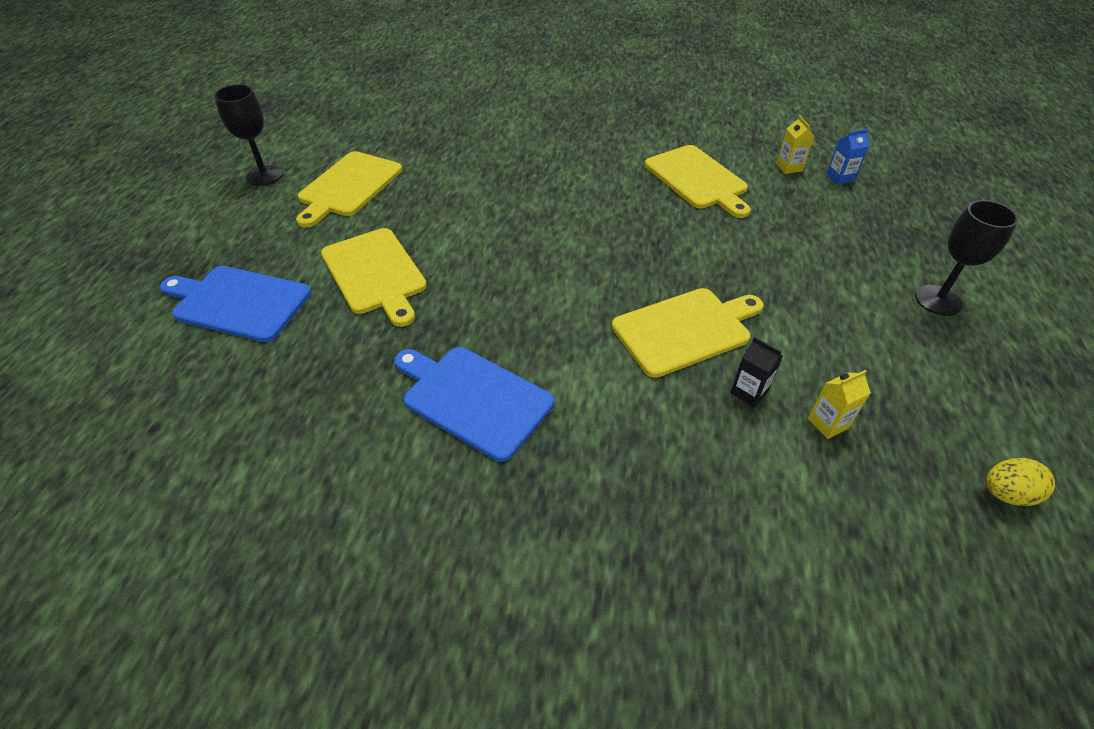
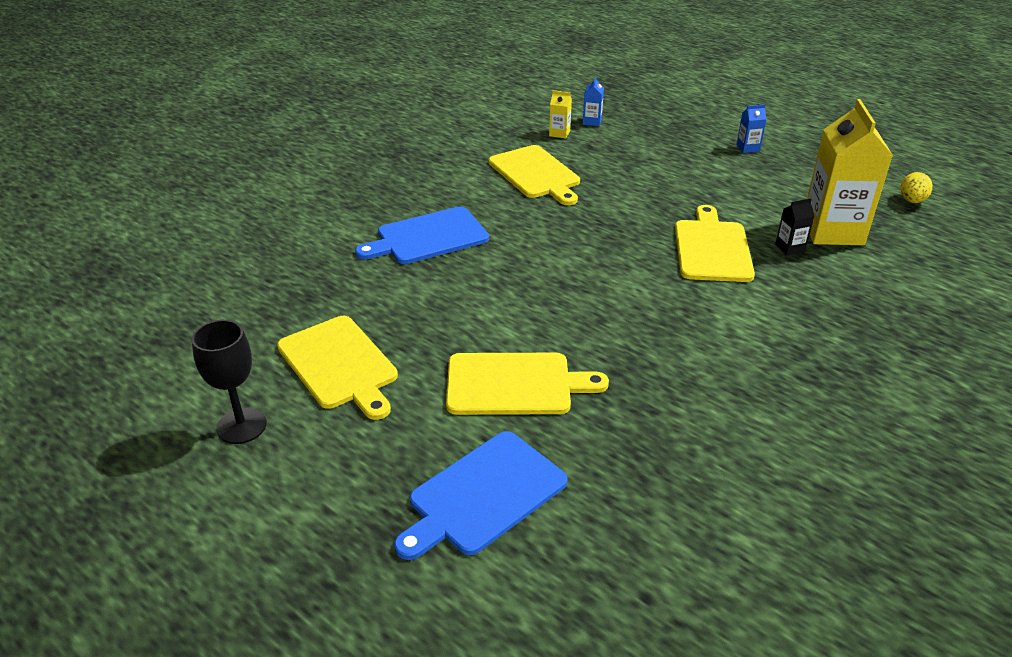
camera: 60 degrees left, 10 degrees down
blue cutting board [394,347,554,462] -> blue cutting board moved to [355,206,489,264]
yellow cutting board [645,145,751,218] -> yellow cutting board turned 60 degrees clockwise [489,145,580,205]
yellow carton [808,370,871,439] -> yellow carton [807,99,893,245], size x2.43
black goblet [915,200,1018,316] -> blue carton [736,104,767,153]

